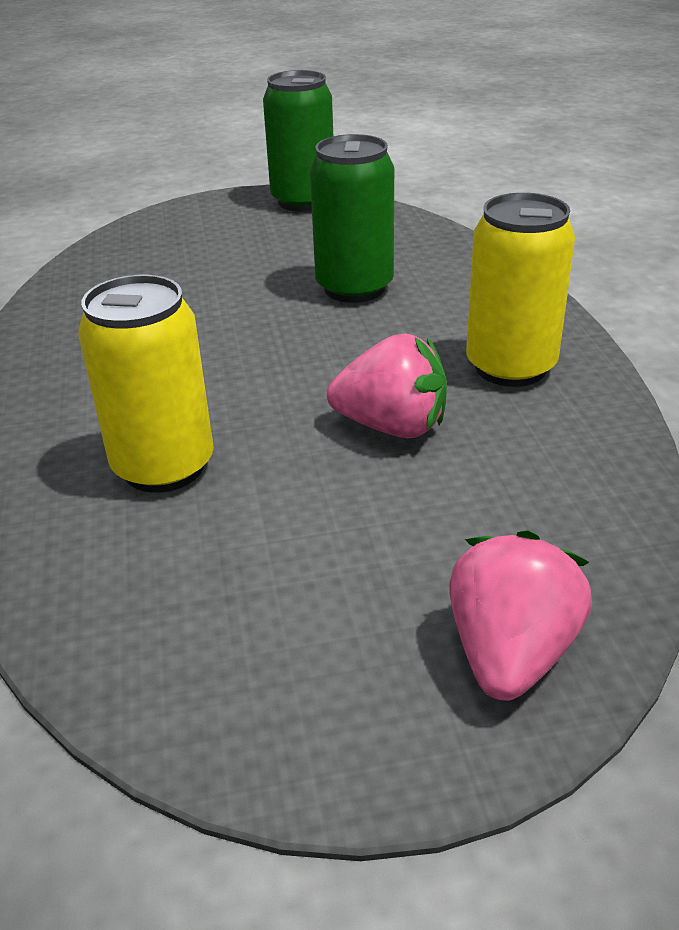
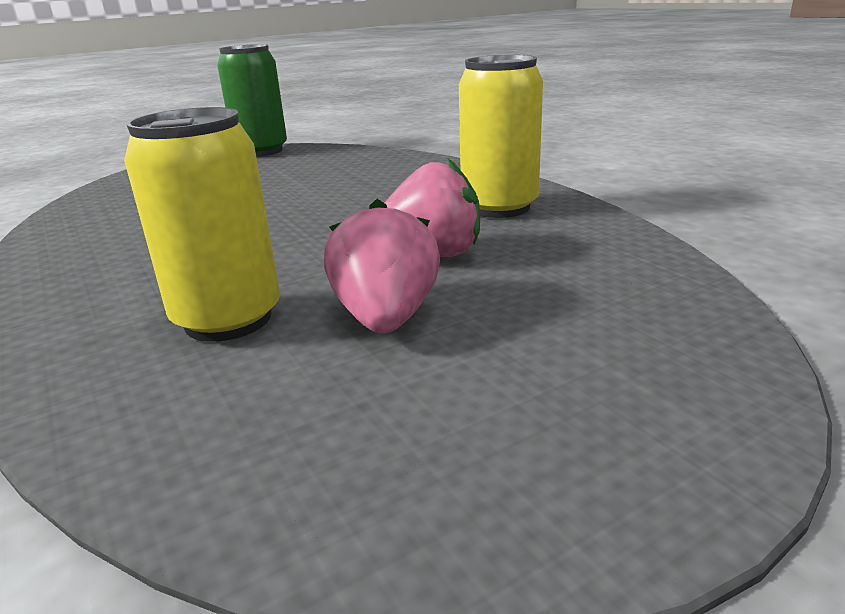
camera: 20 degrees left, 10 degrees down
green can [310,134,394,303] -> none
pink strawberry [449,530,592,701] -> pink strawberry moved to [324,199,440,333]

